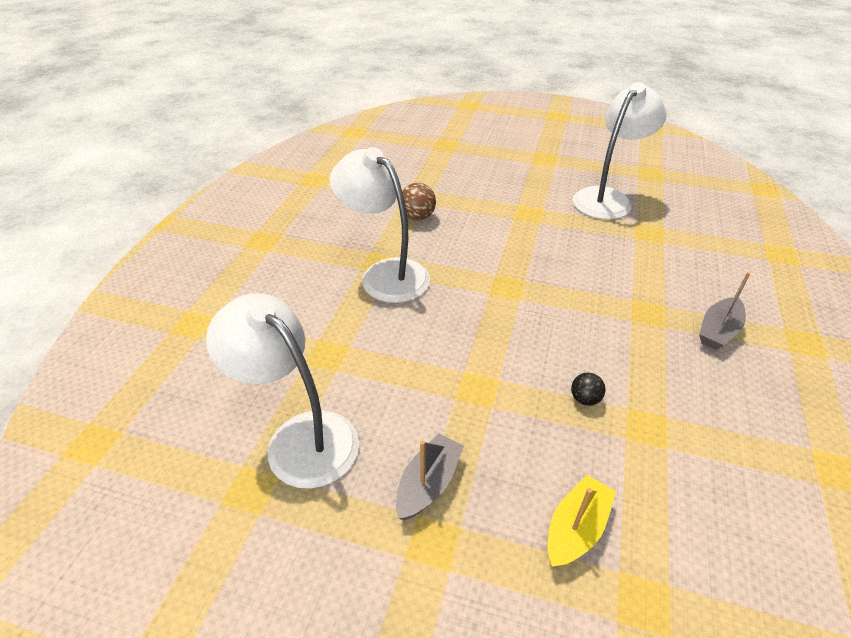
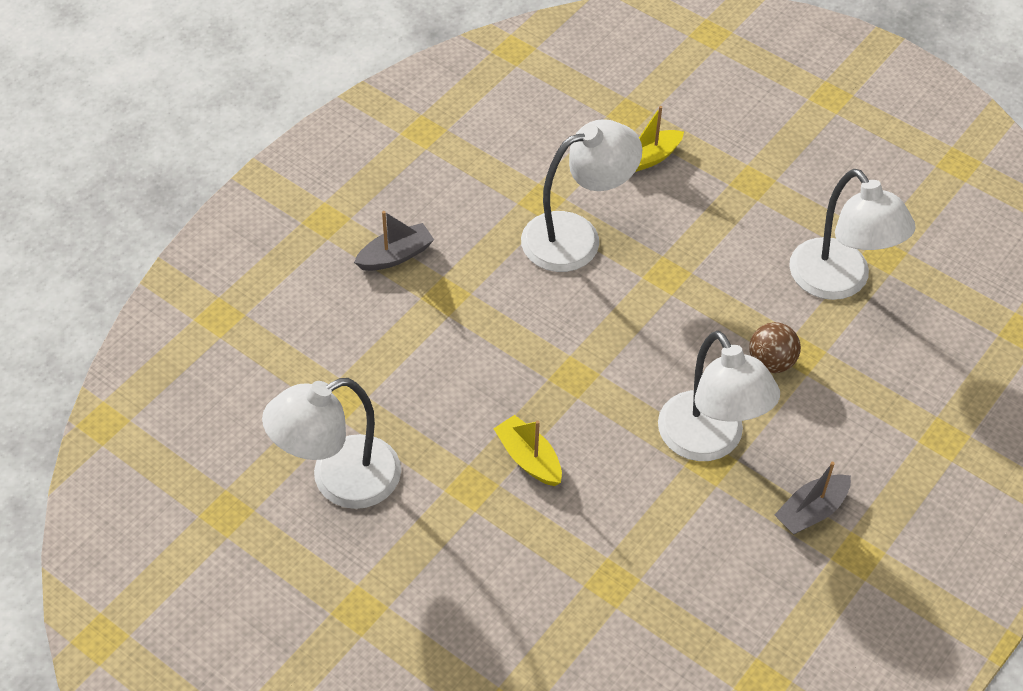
camera: 160 degrees left, 10 degrees up
grey boat [396,433,464,520] -> grey boat moved to [774,462,851,535]
brown ball [402,183,436,221] -> brown ball moved to [749,322,801,373]
black ball [571,373,606,406] -> white lamp [521,119,642,272]
none -> yellow boat [493,415,562,486]

